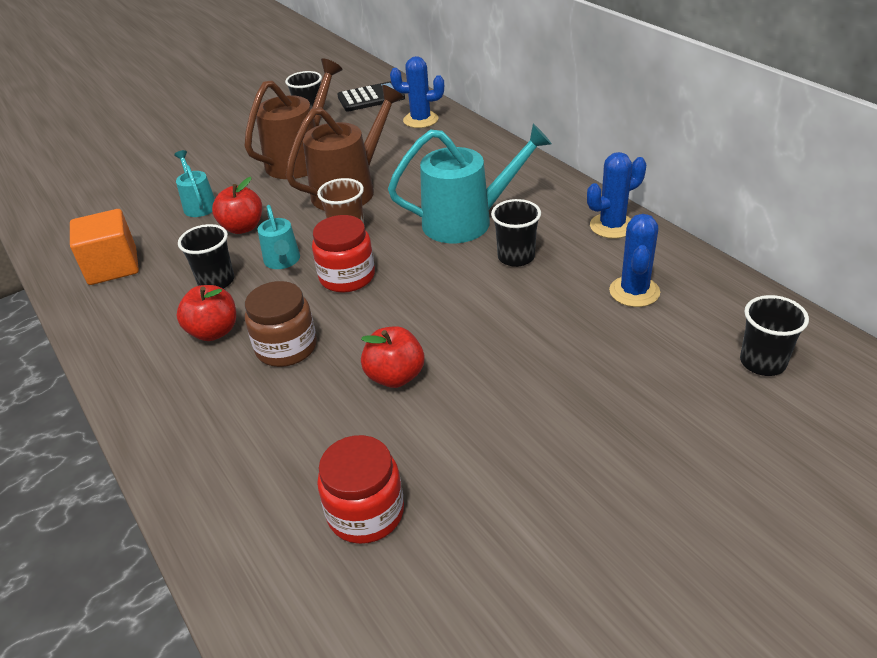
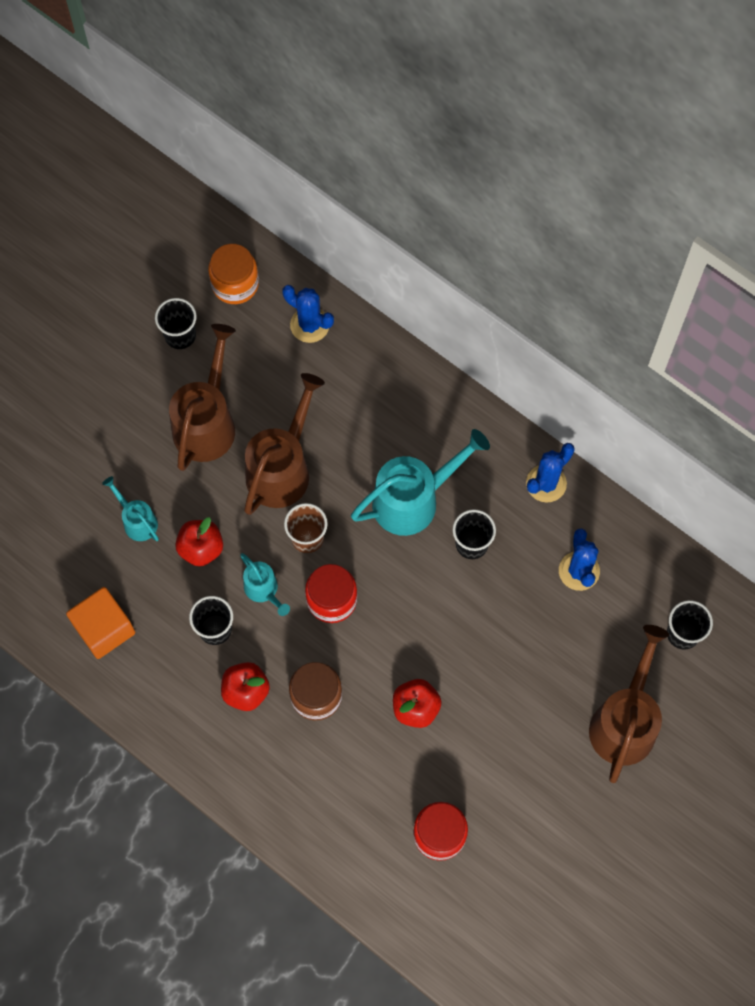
camera: 20 degrees left, 30 degrees up
black calculator [337,81,405,111] -> orange jar [208,244,259,304]
blue cactus [390,56,444,128] -> blue cactus turned 45 degrees clockwise [282,285,334,343]
none -> brown watering can [589,625,669,783]

